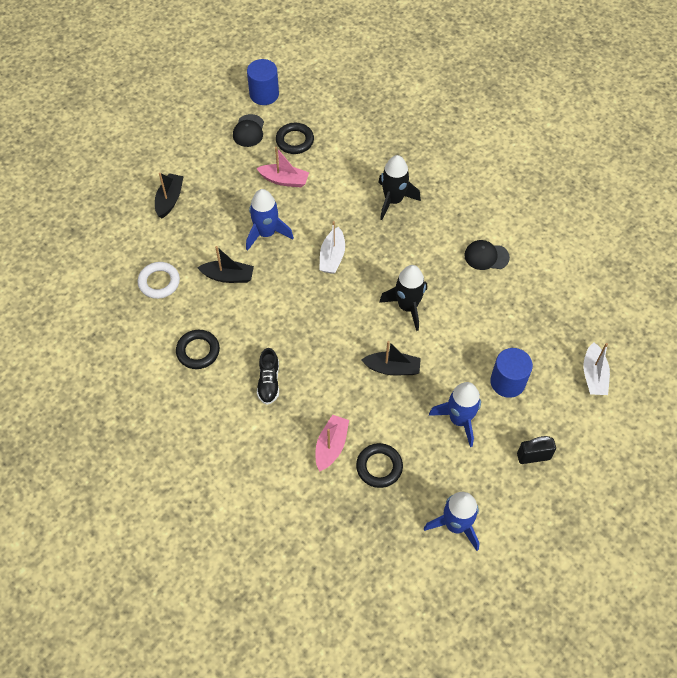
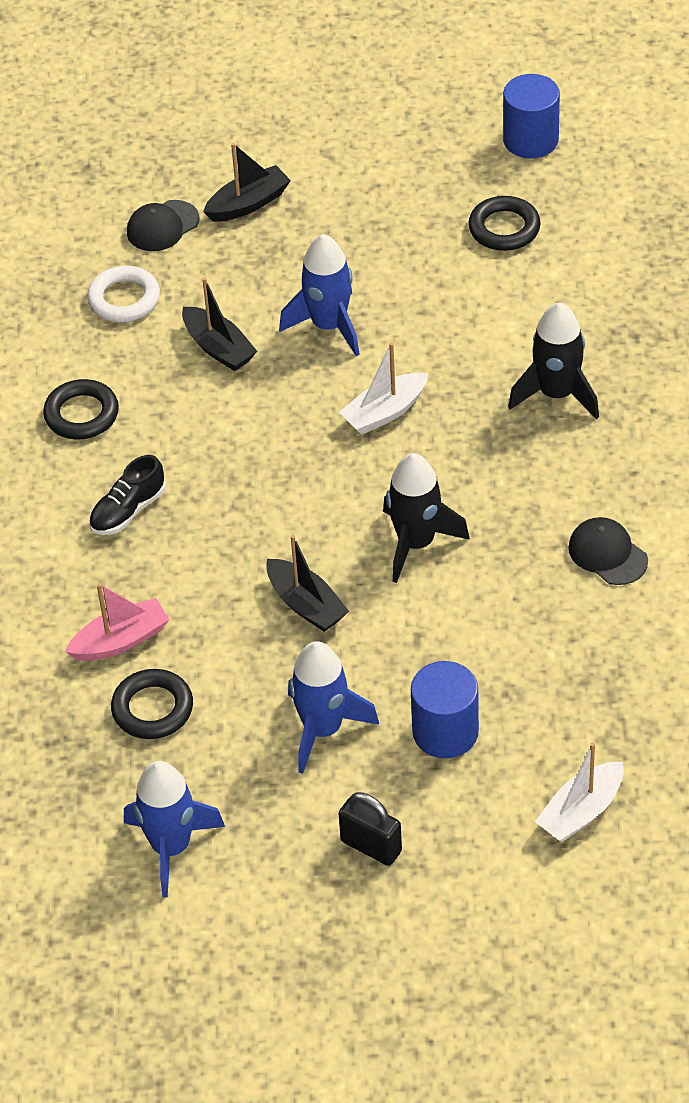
camera: 45 degrees right, 10 degrees down
black cap [233,114,264,147] -> black cap moved to [127,200,199,251]
pink boat [256,147,309,188] -> none

